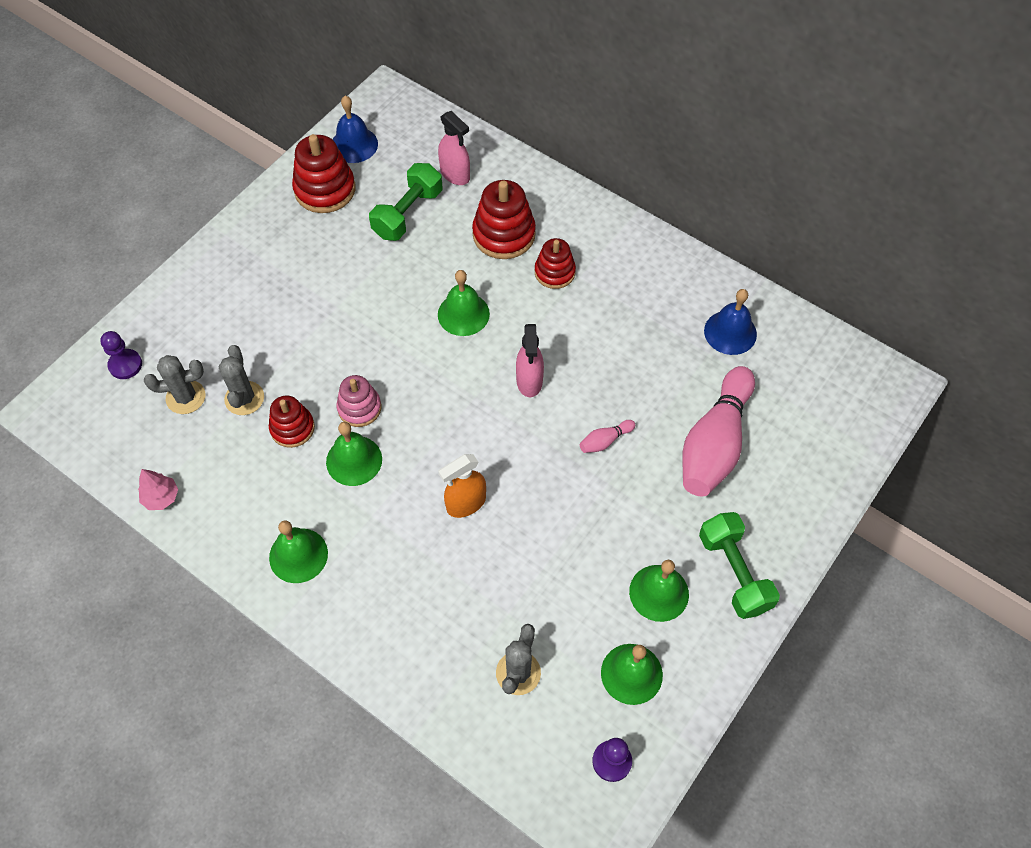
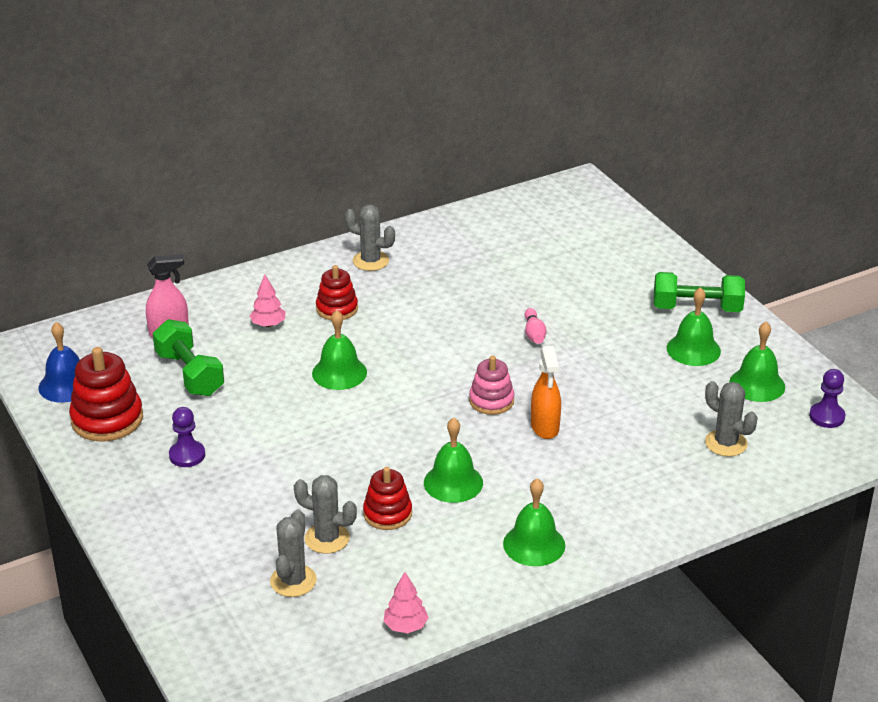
camera: 65 degrees left, 25 degrees down
purple pawn [100,331,142,379] -> purple pawn moved to [169,407,205,467]
pink stacking toy [337,375,381,427] -> pink stacking toy moved to [469,356,514,415]
red stacking toy [472,180,536,259] -> pink tree [250,275,286,327]
pink spray bottle [516,324,544,397] -> none
pink bowling pin [682,366,755,496] -> none
blue bell [704,289,757,355] -> none
none -> grey cactus [345,205,395,271]

